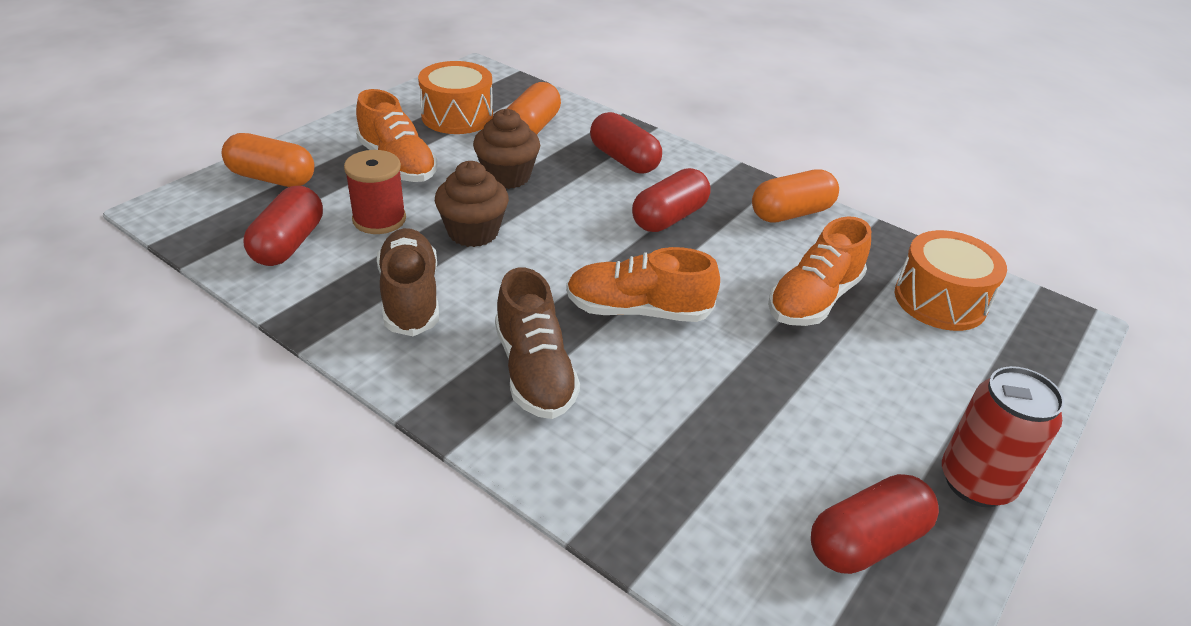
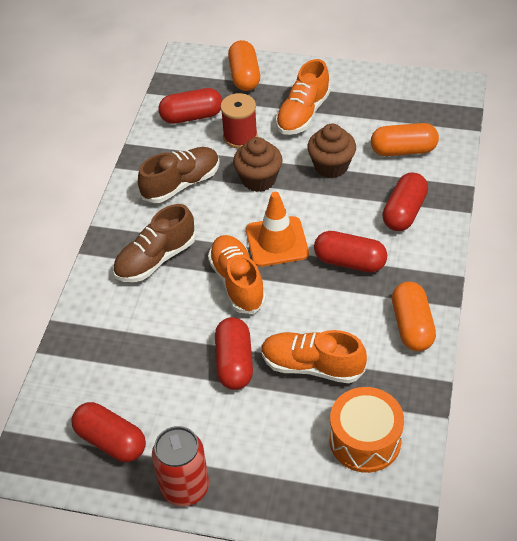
camera: 70 degrees right, 10 degrees up
orange drum [418,61,493,134] -> none
orange capsule [752,169,839,223] -> orange capsule turned 45 degrees clockwise [392,281,436,351]
none -> red capsule [215,317,253,390]
none -> orange traffic cone [246,192,309,267]

